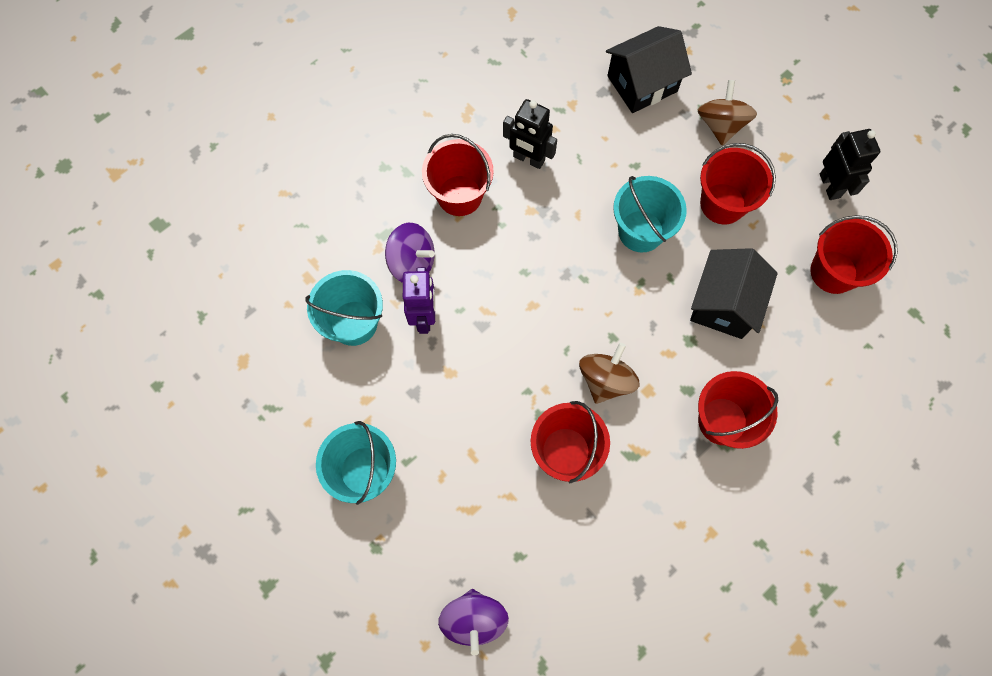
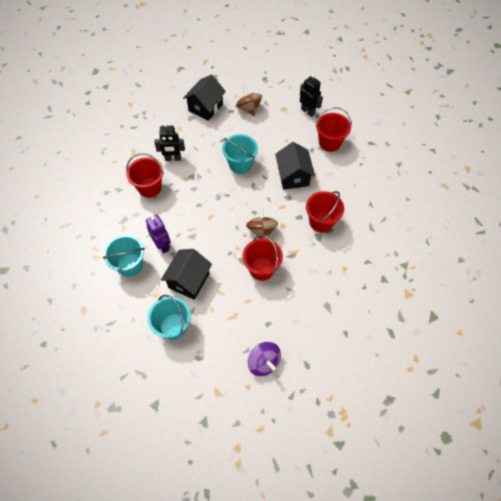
camera: 30 degrees left, 10 degrees down
purple spinning top [385,223,435,283] -> none
red bucket [700,143,776,224] -> none
none -> black house [161,249,212,300]

